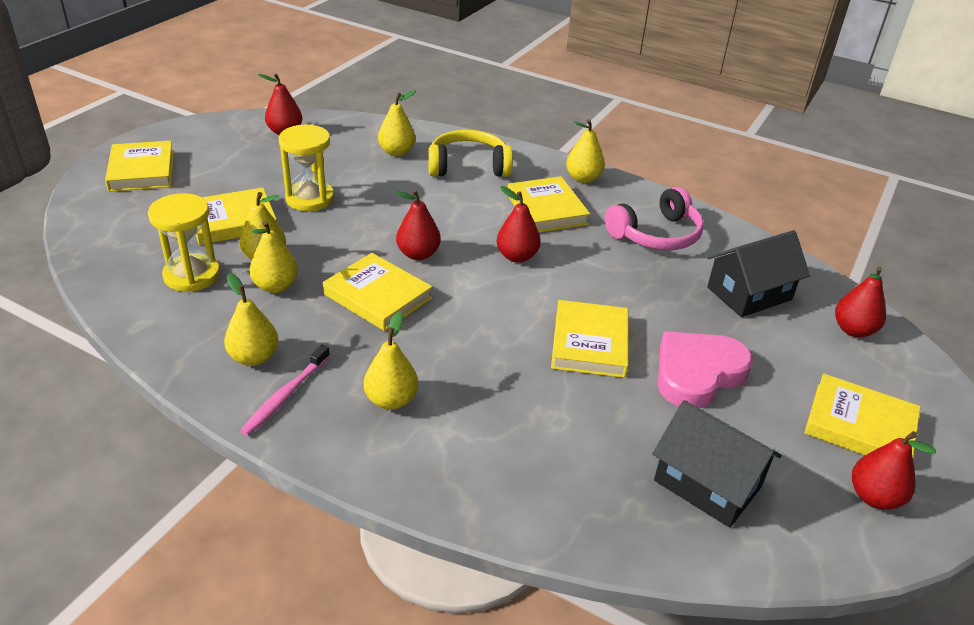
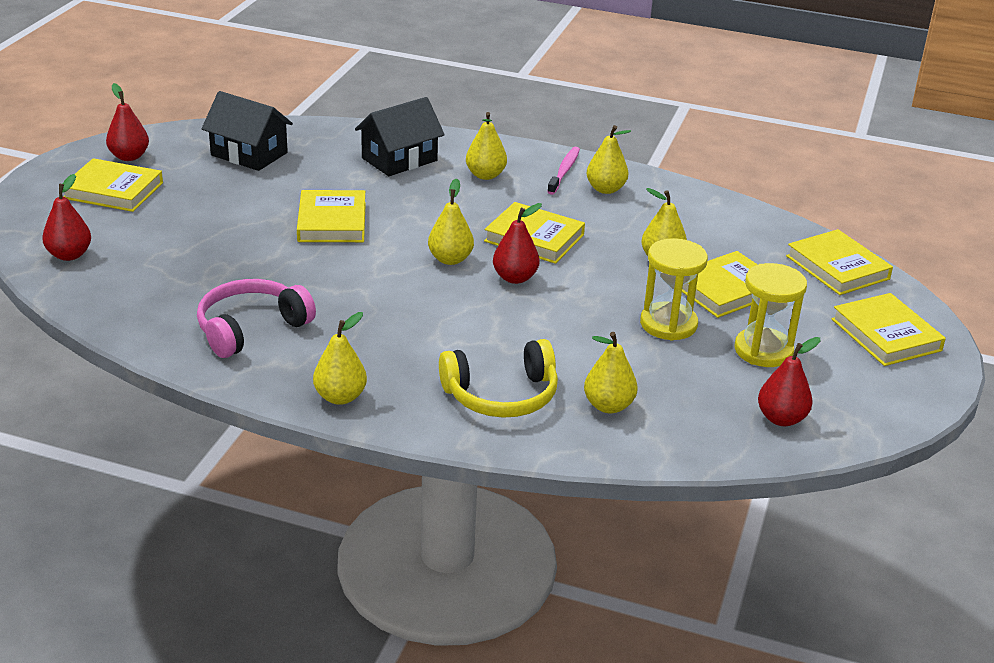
camera: 170 degrees right, 5 degrees down
yellow hourglass [148,193,220,292] -> yellow hourglass moved to [734,263,807,367]
yellow pear [249,221,298,293] -> yellow pear moved to [428,178,474,265]
red pear [497,186,541,263] -> none
yellow book [508,176,590,232] -> yellow book moved to [786,229,893,295]
pink heart [658,331,753,408] -> none
black house [707,230,810,317] -> black house moved to [355,97,445,176]

